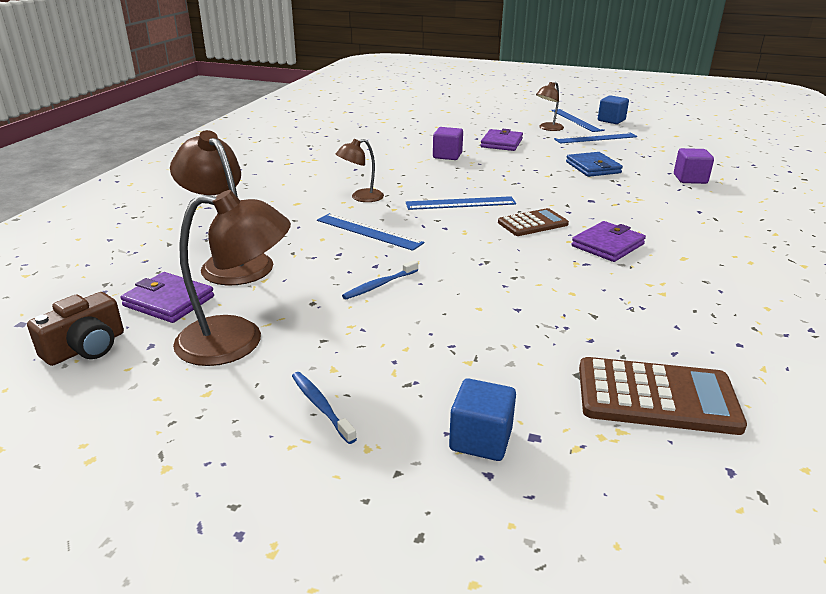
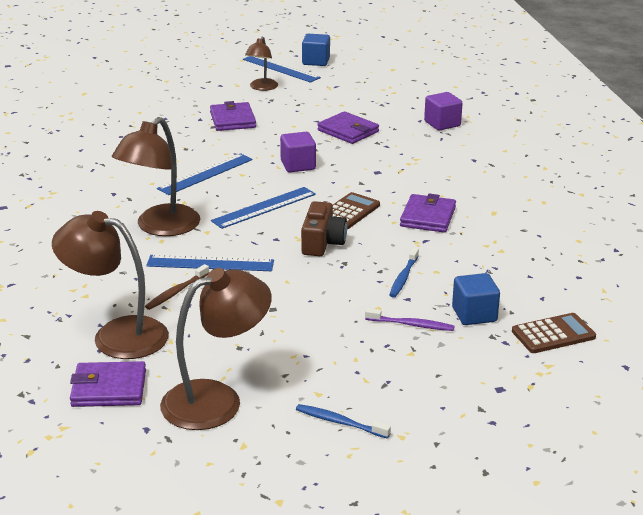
camera: 30 degrees left, 0 degrees up
brown camera [27,292,124,366] -> brown camera moved to [301,201,347,256]
brown lamp [336,139,384,202] -> brown lamp [112,117,200,236], size x1.77
blue toothbrush [342,260,418,299] -> blue toothbrush moved to [389,247,419,298]
purple cube [433,127,463,160] -> purple cube moved to [280,132,316,172]
blue cube [449,378,516,461] -> blue cube moved to [452,273,500,325]
blue ruler [554,132,637,144] -> blue ruler moved to [157,153,253,195]
blue wallet [566,152,623,177] -> purple wallet [318,111,379,144]
brown calculator [579,357,747,435] -> brown calculator [512,313,596,353], size x0.65
none -> brown toothbrush [145,264,209,310]
none -> purple toothbrush [365,308,455,331]

